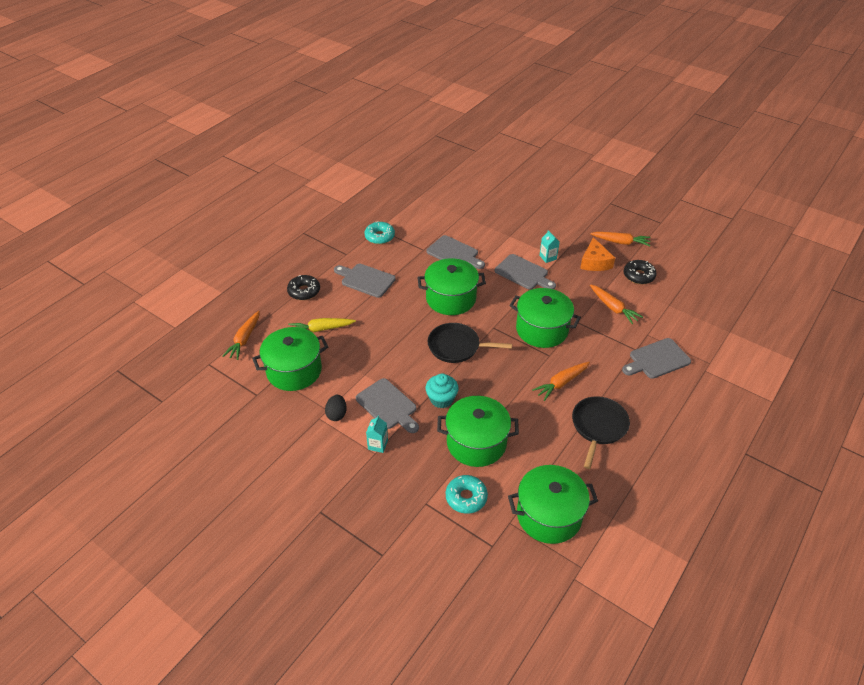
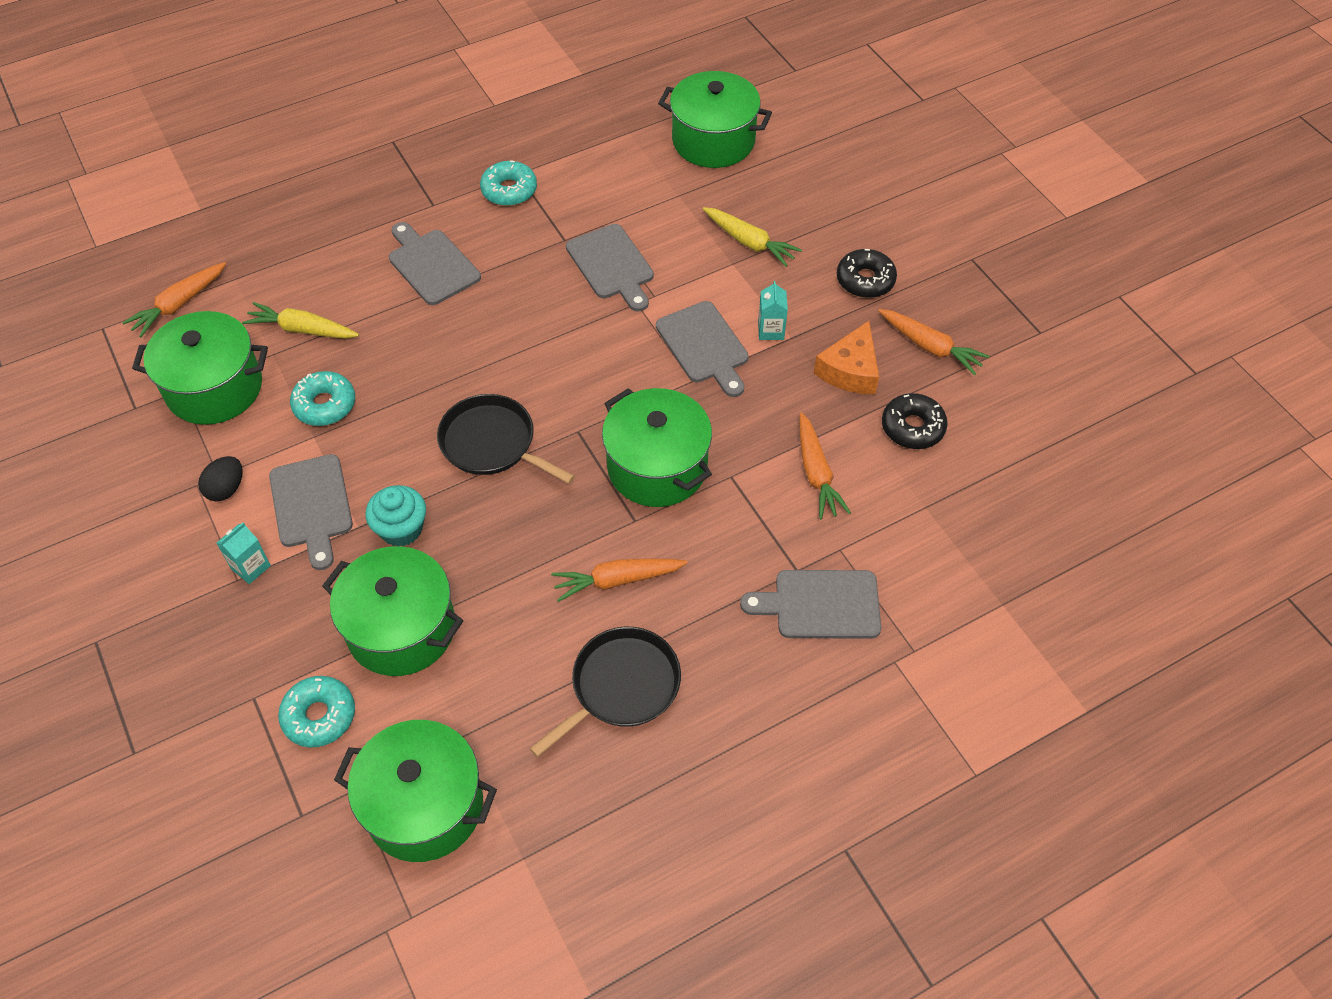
camera: 25 degrees right, 10 degrees up
black donut [287,275,320,300] -> black donut moved to [837,249,897,298]
green pot [417,258,486,315] -> green pot moved to [658,71,772,168]
none -> turquoise donut [290,371,355,426]
none -> yellow carrot [703,207,802,267]

